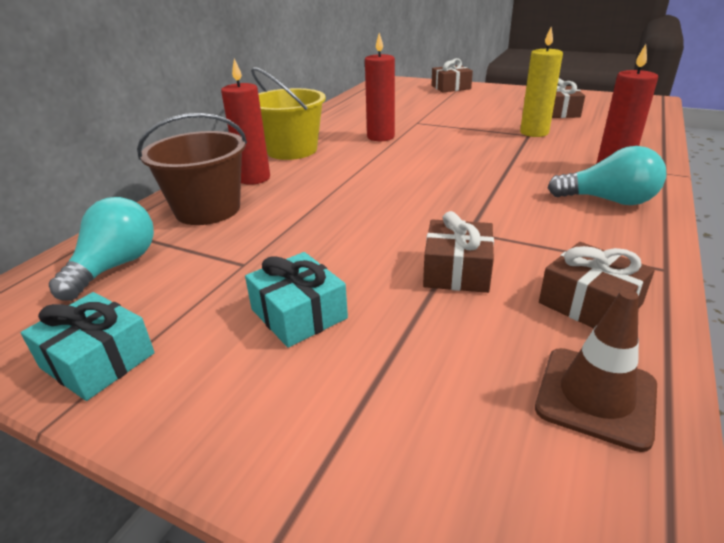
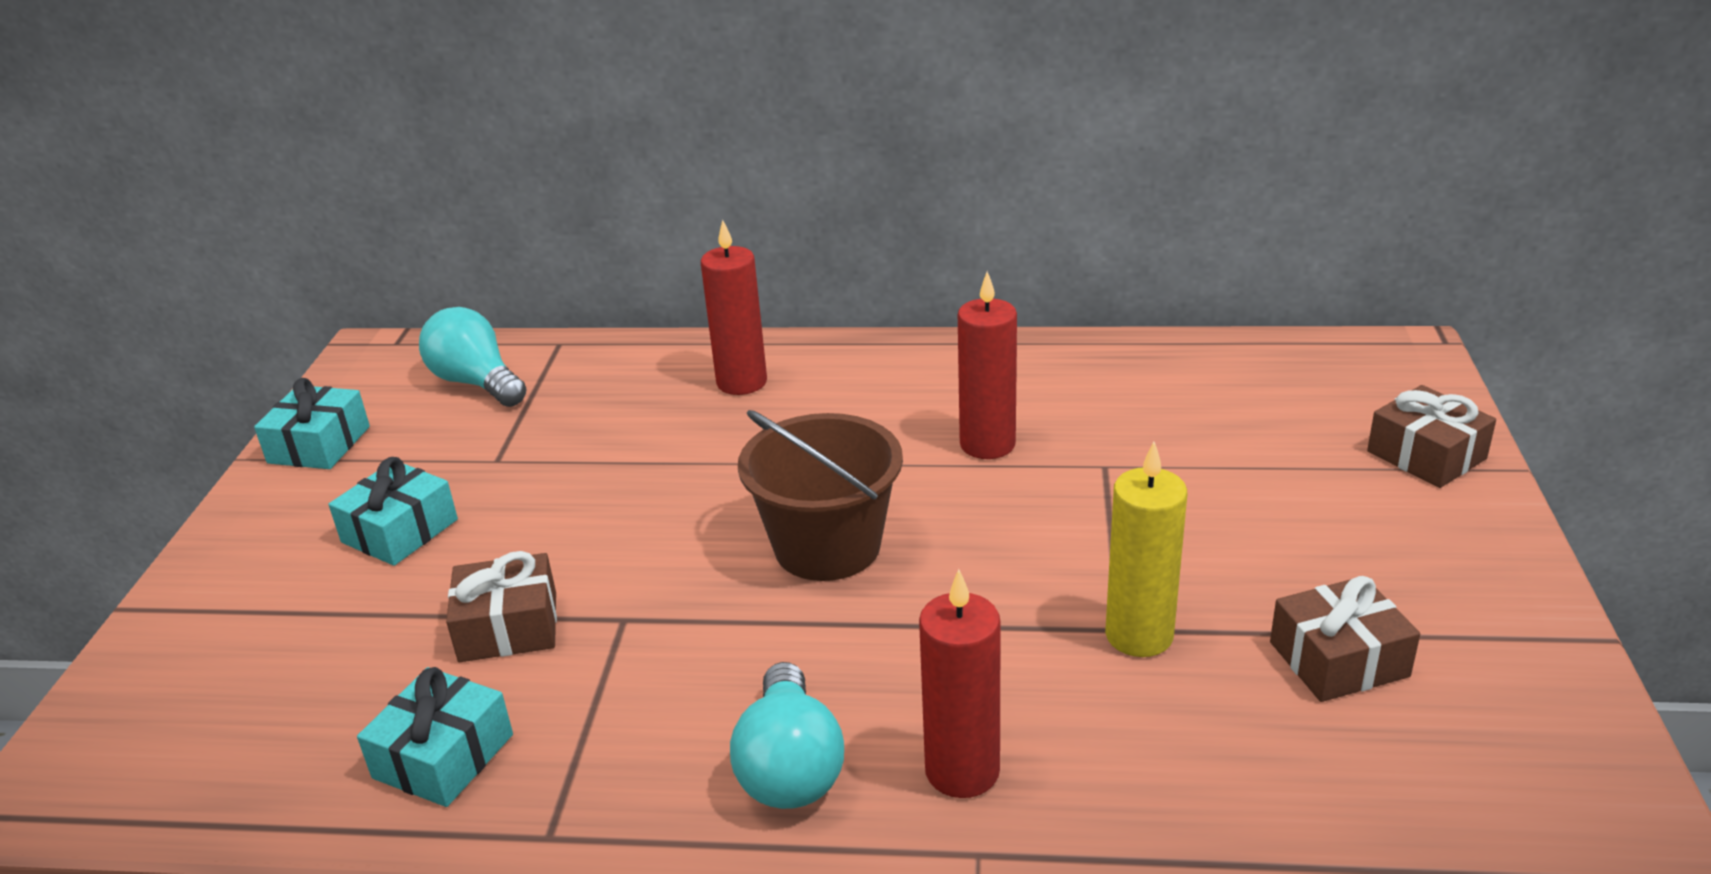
camera: 70 degrees right, 0 degrees up
turquoise light bulb [49,197,154,301] -> turquoise light bulb turned 135 degrees counterclockwise [419,307,527,407]
brown bucket [137,113,247,225] -> brown bucket moved to [738,410,903,581]
yellow bucket [251,67,326,160] -> none
brown traffic cone [535,289,657,452] -> none
brown gift [539,242,655,328] -> turquoise gift [357,667,513,807]

